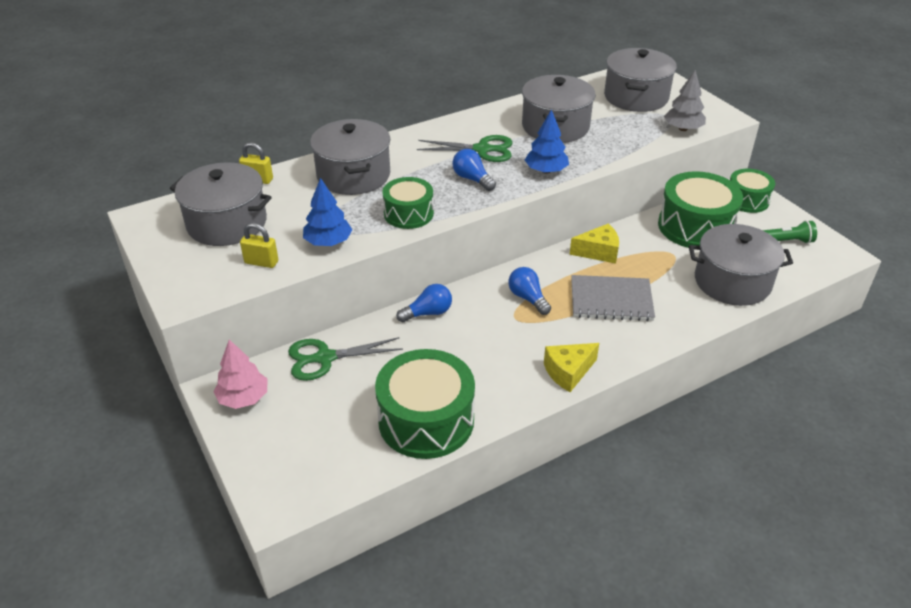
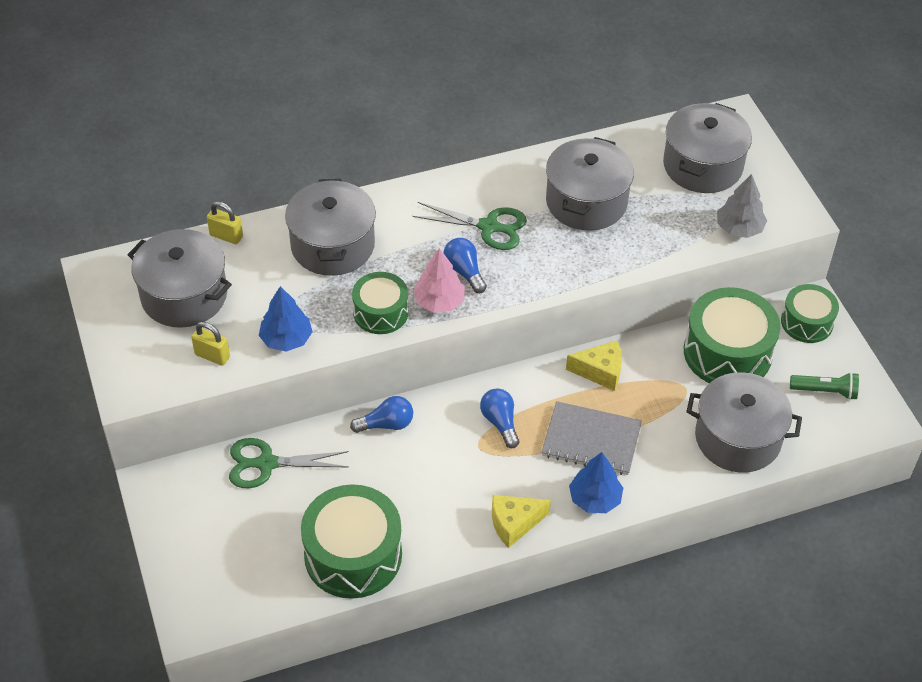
camera: 10 degrees right, 10 degrees up
pink tree [213,340,267,409] -> pink tree moved to [413,248,465,313]
blue tree [525,109,569,174] -> blue tree moved to [569,452,623,513]

